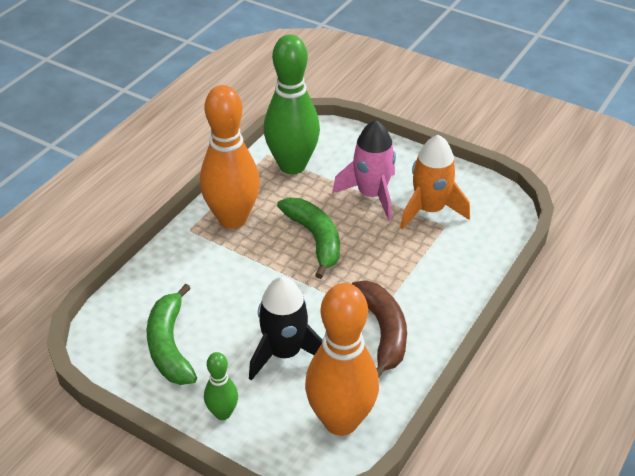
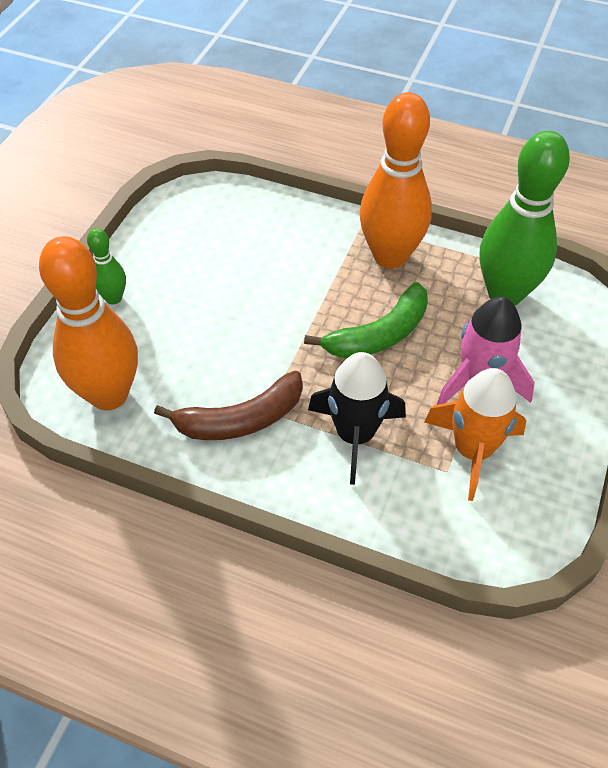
camera: 80 degrees right, 10 degrees up
green banana [146,284,197,385] -> none
black rocket [249,277,322,381] -> black rocket moved to [308,352,406,485]

